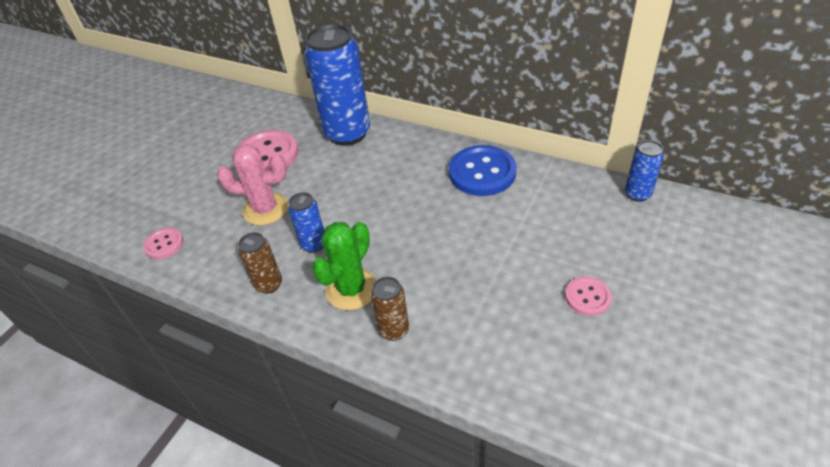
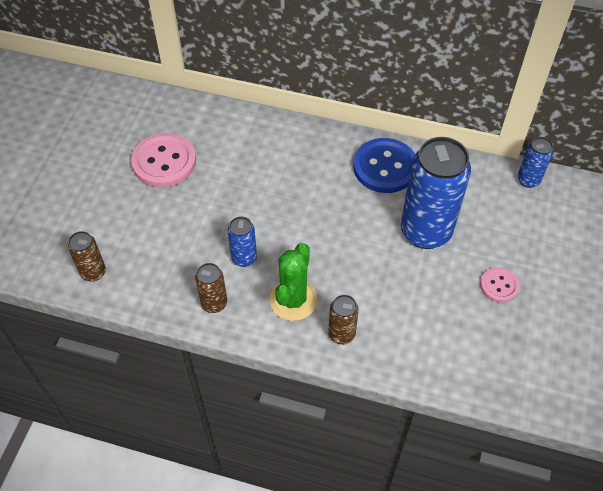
camera: 15 degrees left, 10 degrees up
pink button [143,228,184,259] -> brown can [68,231,106,282]
pink cactus [217,144,288,226] -> none
blue can [305,24,370,146] -> blue can moved to [401,137,471,249]

